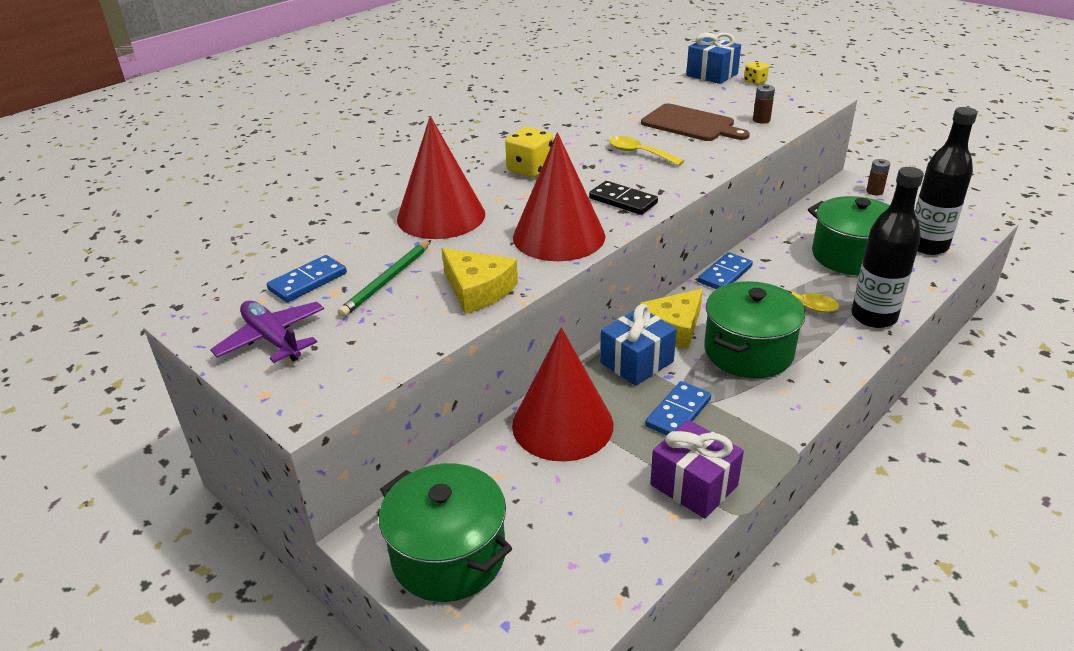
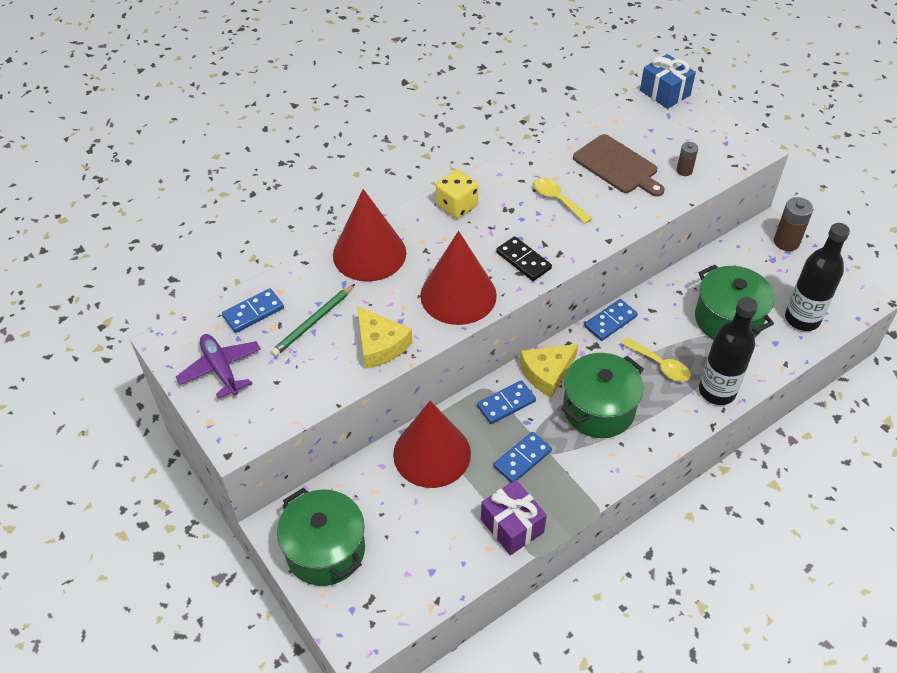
camera: 10 degrees right, 15 degrees up
blue gift [600,304,677,386] -> blue domino [477,380,536,424]
yellow dice [744,61,769,85] -> none
brown battery [866,159,890,195] -> brown battery [774,197,813,251], size x1.67

